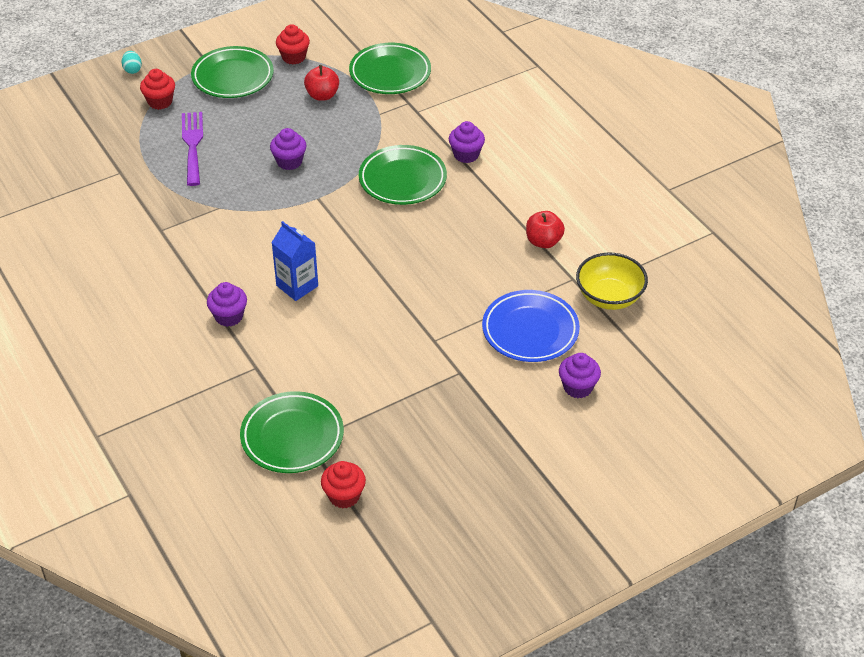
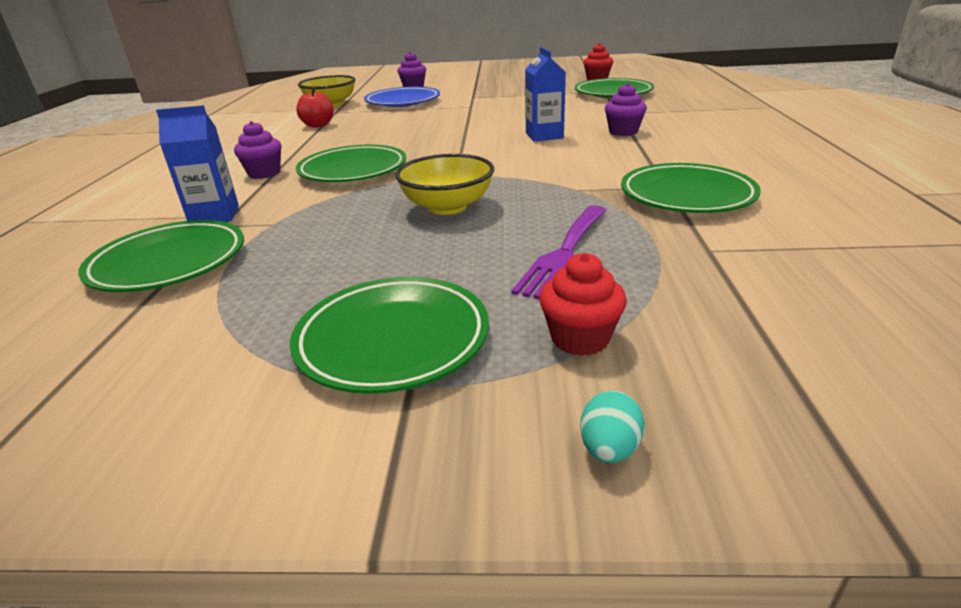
camera: 145 degrees left, 15 degrees down
purple cupcake [270,128,307,170] -> yellow bowl [395,154,494,215]
red cupcake [276,24,310,65] -> none
red apple [304,65,339,101] -> none
none -> blue carton [156,105,239,222]
none -> green plate [621,163,761,213]

